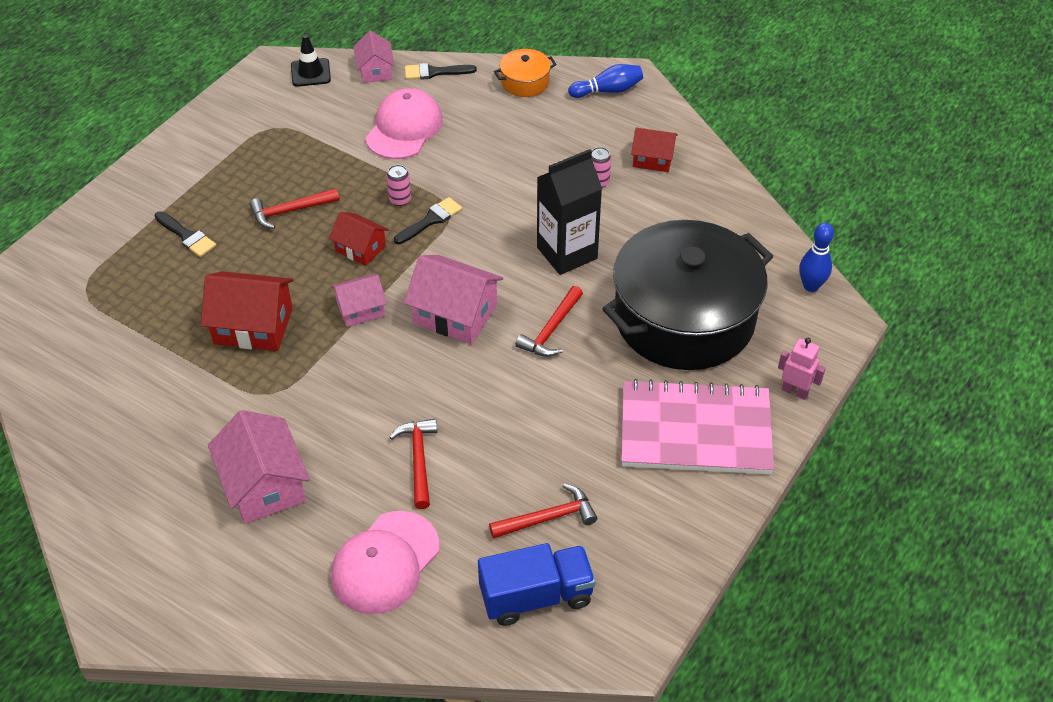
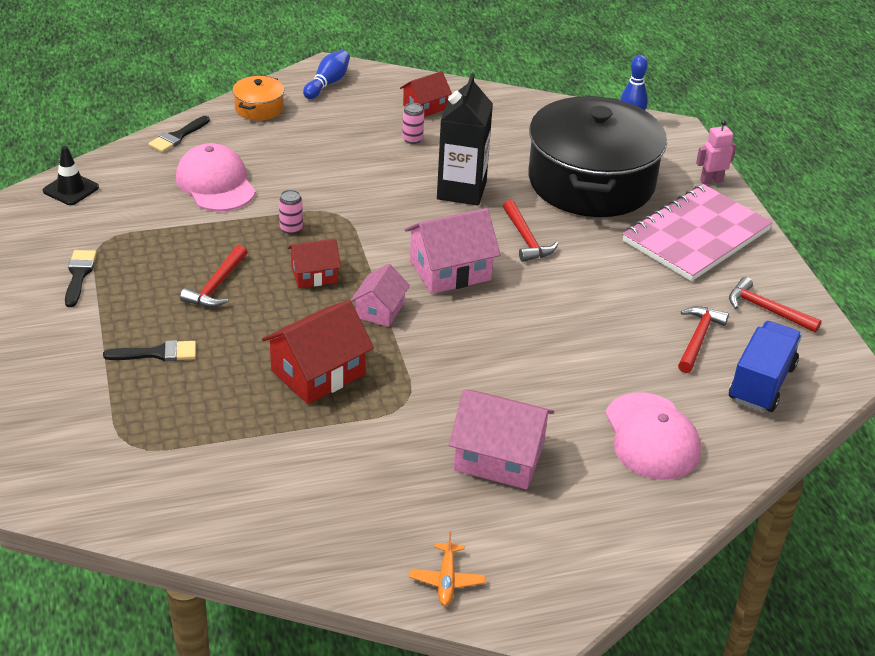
camera: 50 degrees left, 10 degrees down
pink house [353,31,395,83] -> none
red hammer [389,419,437,509] -> red hammer moved to [729,277,822,333]
black brush [394,197,462,244] -> black brush moved to [65,250,97,307]
none -> orange plane [409,531,485,606]

